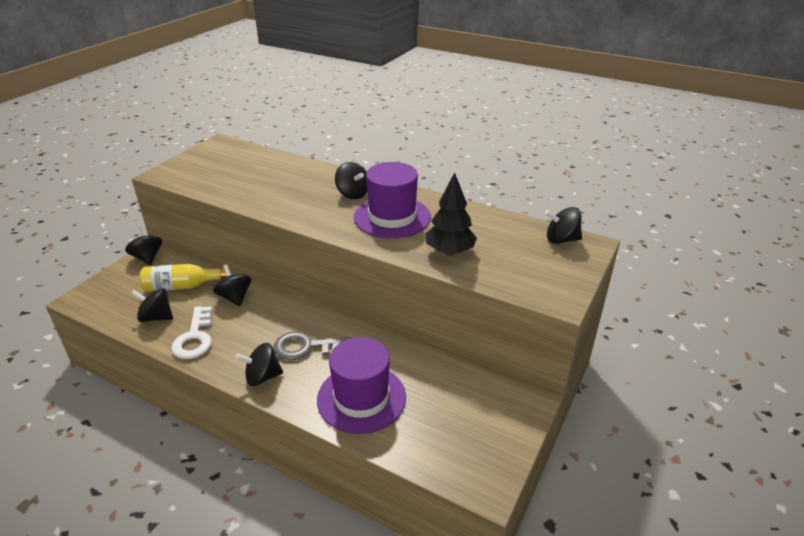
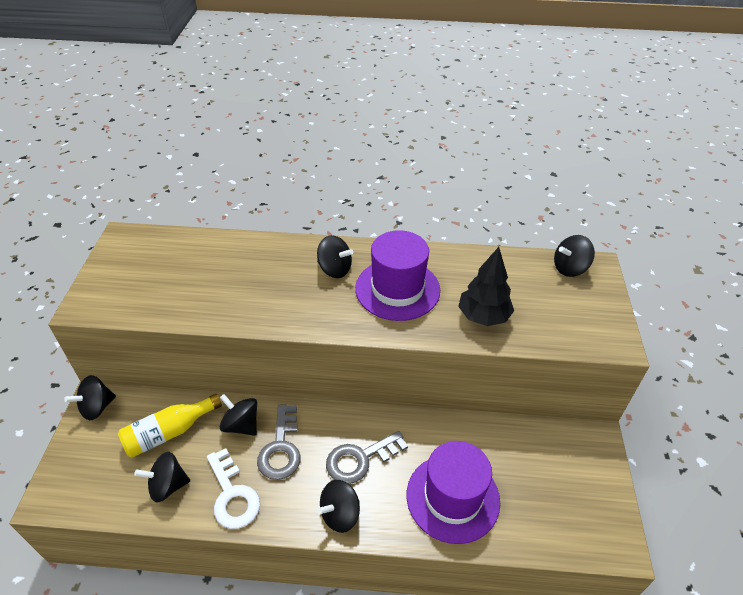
camera: 25 degrees left, 10 degrees up
black spinning top [125,227,162,265] -> black spinning top turned 75 degrees counterclockwise [64,375,116,420]
none -> grey key [257,404,301,480]

